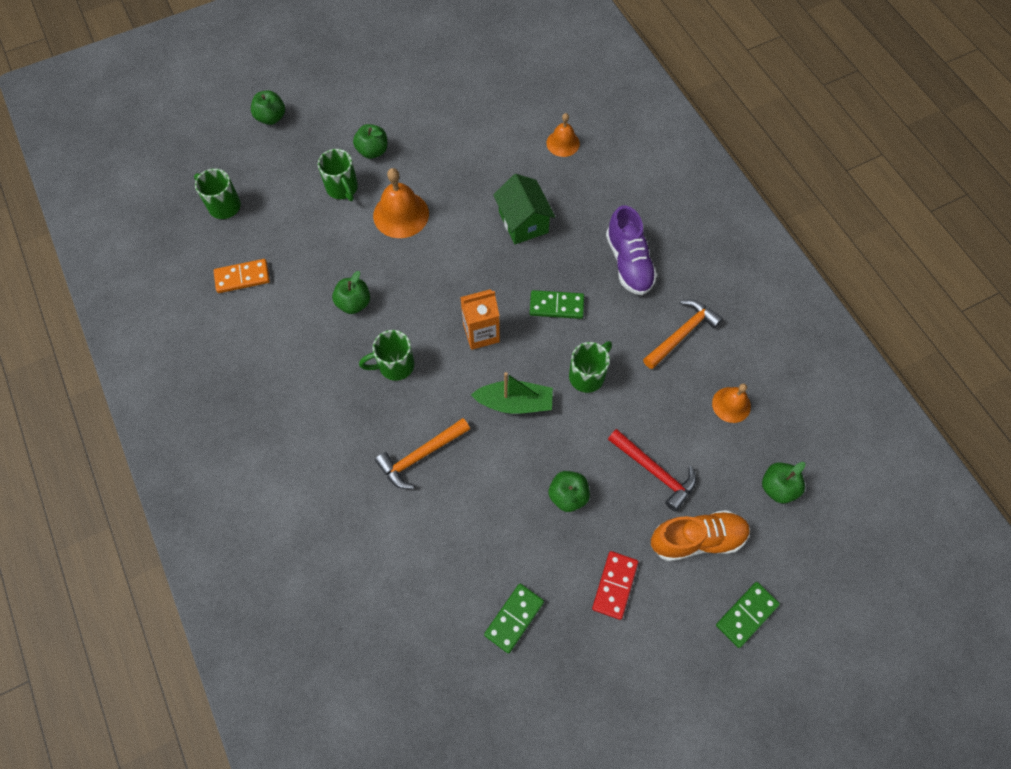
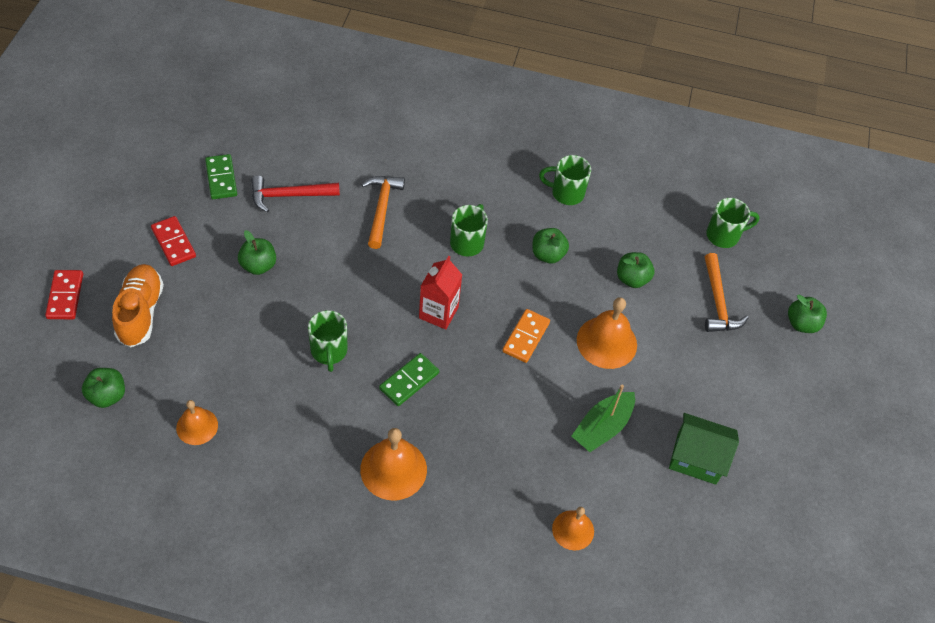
camera: 125 degrees right, 10 degrees down
orange domino [214,259,270,293] -> orange domino moved to [502,309,550,363]
green mug [318,149,358,201] -> green mug moved to [539,155,591,205]
green apple [353,124,387,159] -> green apple moved to [617,252,654,288]
orange carton [460,289,500,350] -> red carton [419,256,462,330]
green boat [471,372,553,414] -> green boat moved to [572,385,635,452]
green house [493,174,555,244] -> green house moved to [669,413,739,485]
purple shoe [606,205,657,295] -> orange bell [360,428,427,500]
red hammer [608,429,696,512] -> red hammer moved to [251,175,340,213]
orange hammer [643,299,723,369] -> orange hammer moved to [705,253,748,332]
orange shoe [651,510,750,561] -> orange shoe turned 150 degrees clockwise [112,264,164,348]
green domino [716,582,780,648] -> red domino [45,270,83,319]

